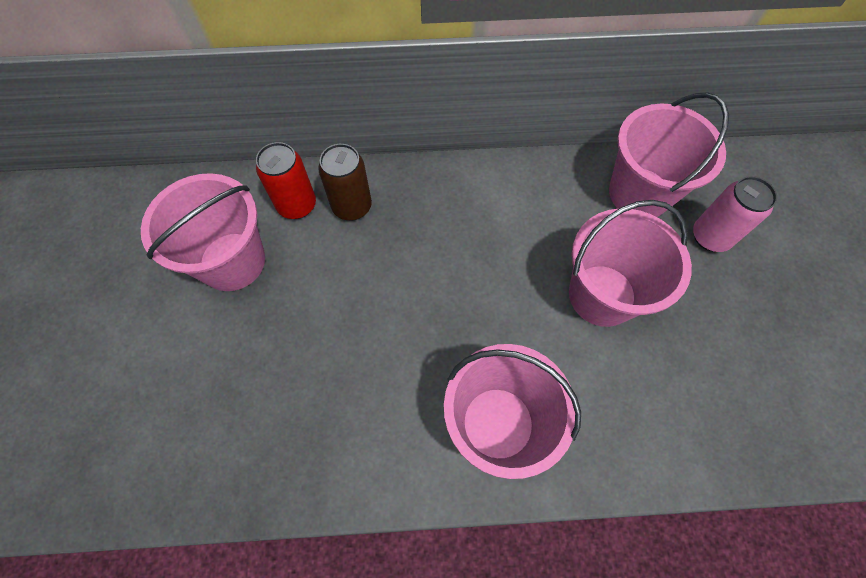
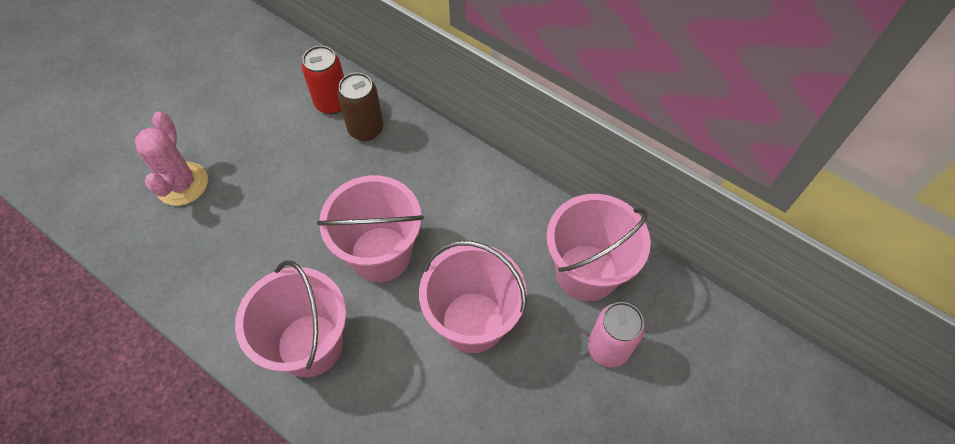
camera: 40 degrees right, 5 degrees down
pink bucket [141,173,265,291] -> pink bucket moved to [317,175,424,282]
none -> pink cactus [135,112,208,206]

